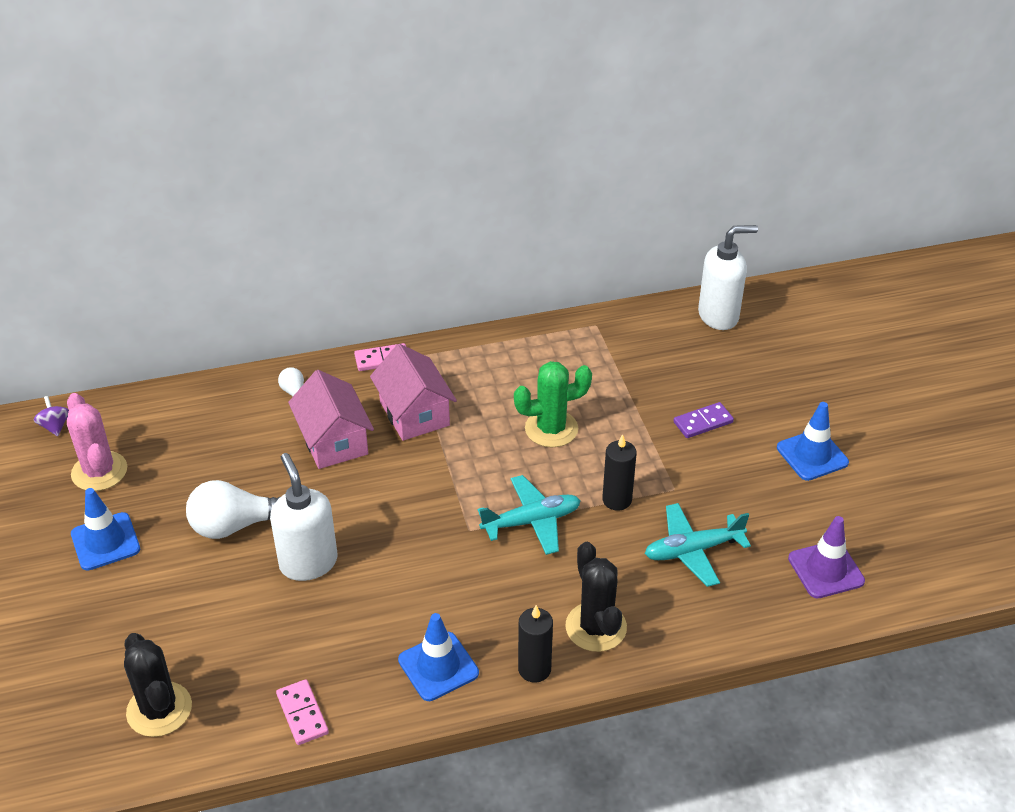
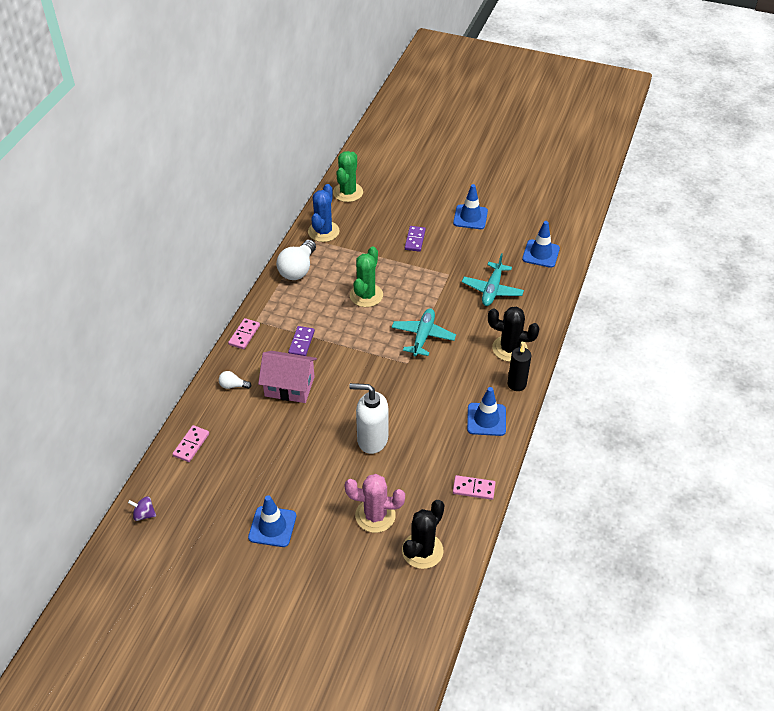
camera: 55 degrees left, 5 degrees up
pink cactus [67,393,127,491] -> pink cactus moved to [345,474,405,533]
black cactus [124,633,192,737] -> black cactus turned 60 degrees counterclockwise [402,500,445,569]
white light bulb [186,480,280,539] -> white light bulb moved to [276,240,316,280]
pink house [370,344,457,441] -> purple domino [288,326,315,356]
black candle [602,434,637,510] -> none
white soap dispenser [698,225,758,330] -> green cactus [333,151,363,202]
purple traffic cone [788,516,865,598] -> blue traffic cone [522,221,560,268]
none -> pink domino [172,425,209,462]
none -> blue cactus [308,184,340,242]

